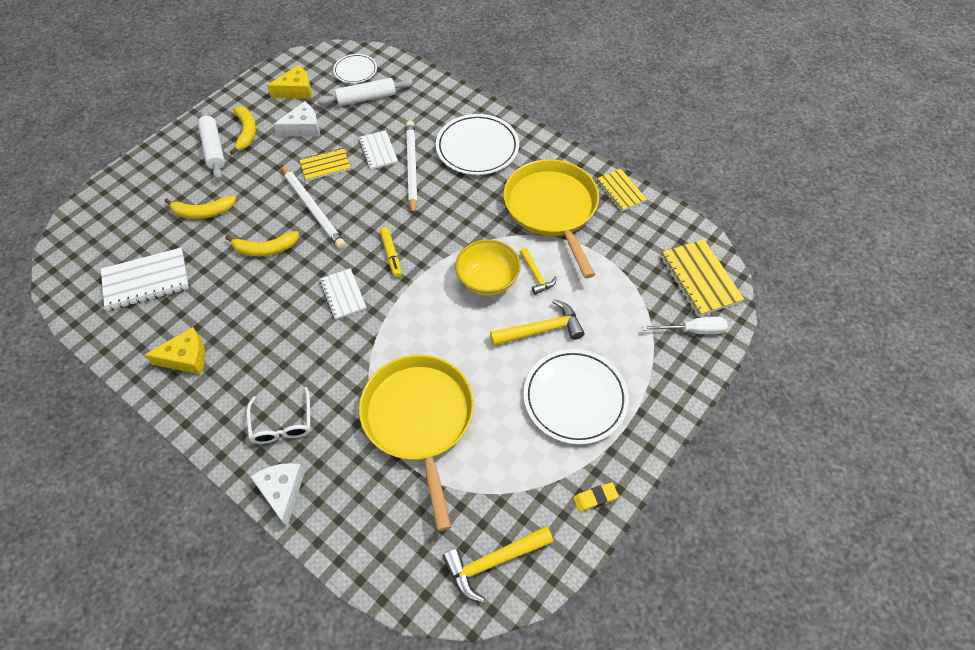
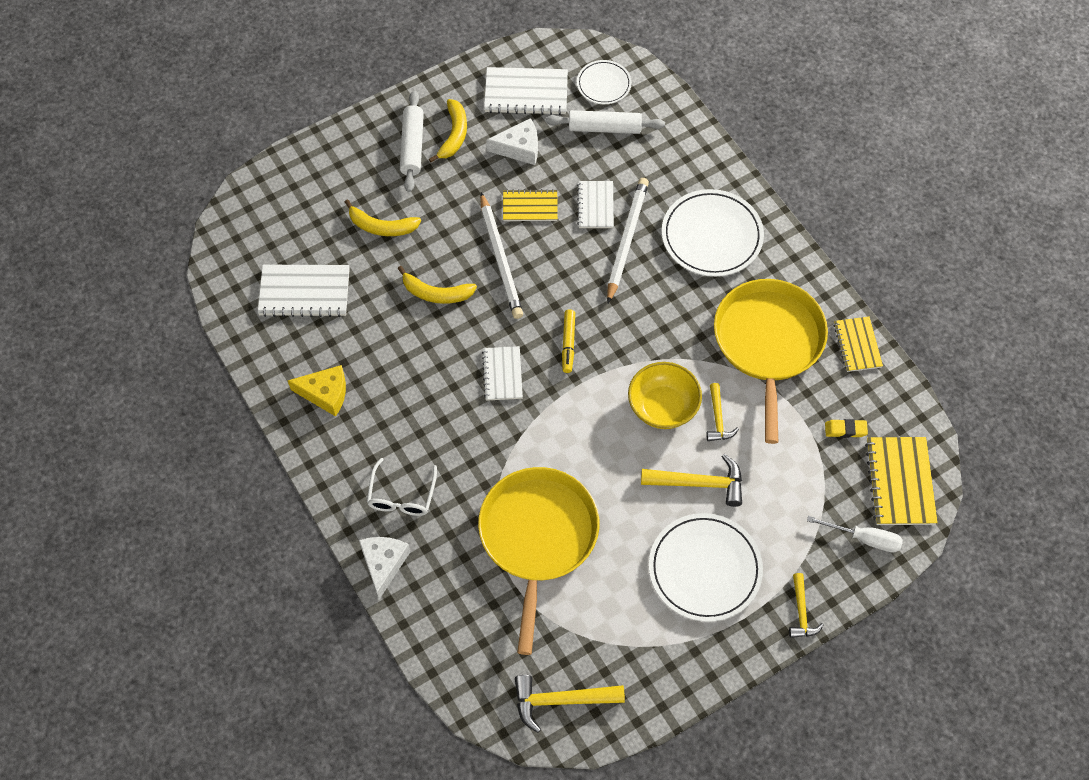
camera: 20 degrees right, 5 degrees up
yellow cheese [267,65,312,99] -> white notebook [484,67,568,115]
yellow eraser [573,483,619,512] -> yellow eraser moved to [825,419,868,438]
none -> yellow hammer [789,573,824,638]

